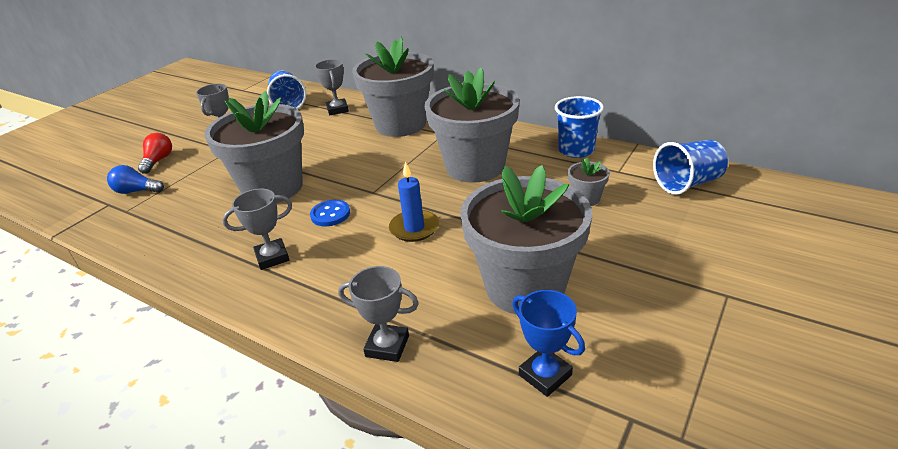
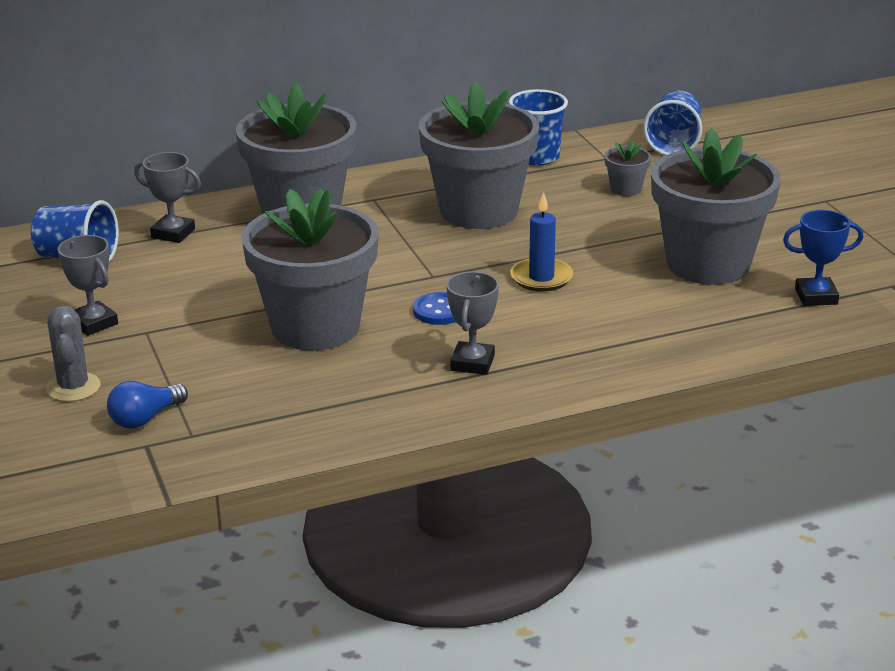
camera: 55 degrees left, 5 degrees down
red light bulb [138,133,172,174] -> grey cactus [46,306,101,402]
grey trophy [338,266,419,362] -> none

